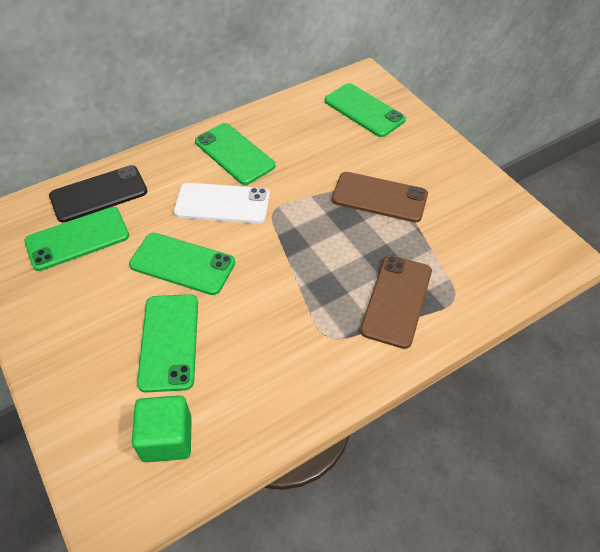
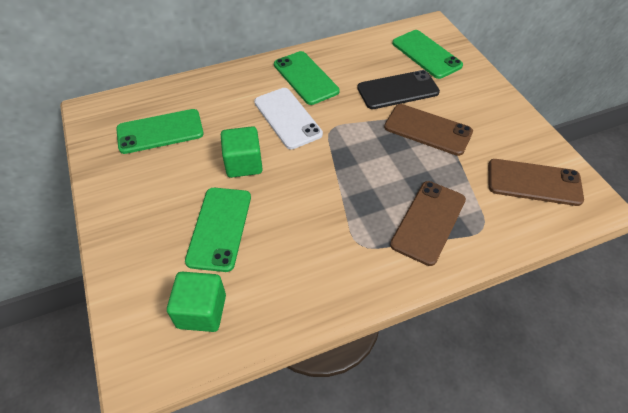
camera: 10 degrees right, 0 degrees up
black phone [49,165,147,223] -> black phone moved to [357,70,440,109]
green phone [129,233,235,295] -> green cube [221,126,263,178]
white phone [174,183,270,224] -> white phone turned 45 degrees clockwise [254,88,323,149]
none -> brown phone [488,159,584,206]

